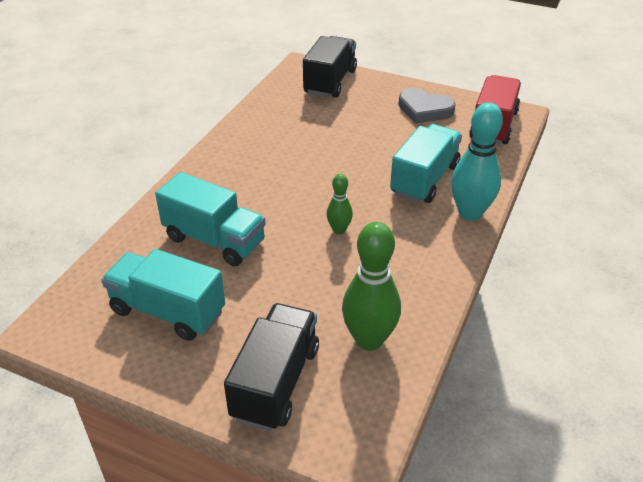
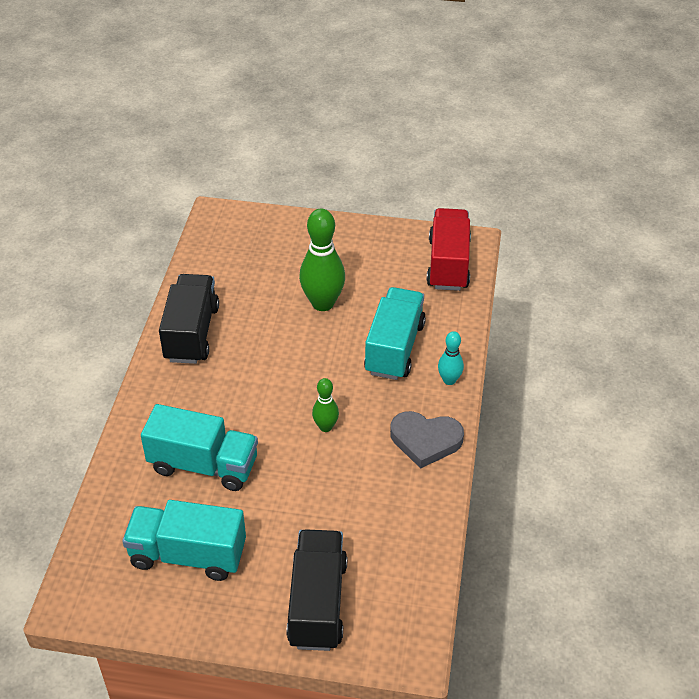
camera: 15 degrees left, 5 degrees up
black truck [303,36,357,98] -> black truck moved to [159,274,219,364]
green bowling pin [342,222,401,351] -> green bowling pin moved to [299,209,345,311]
grey heart [398,88,456,124] -> grey heart moved to [390,411,464,469]
turquoise bowling pin [451,102,503,221] -> turquoise bowling pin [438,331,464,385], size x0.53

